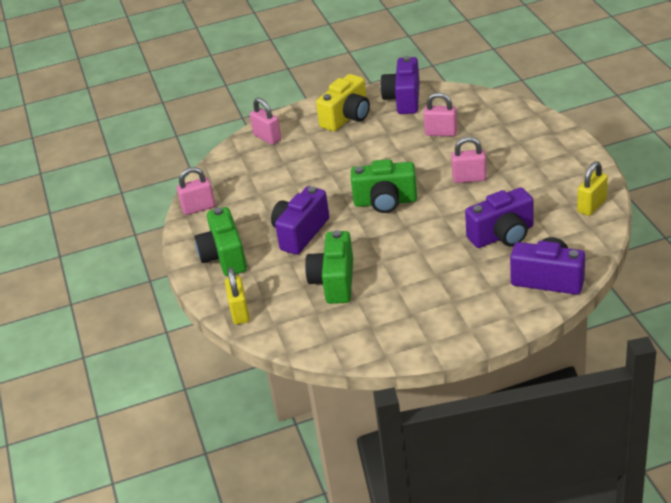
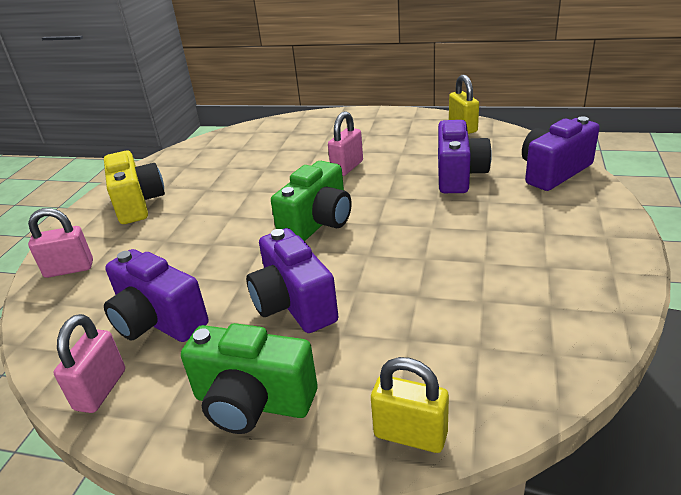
camera: 60 degrees left, 5 degrees down
green camera [305,230,353,304] -> none
purple camera [380,56,420,114] -> purple camera moved to [104,249,209,342]
pink padlock [423,92,457,136] -> none

